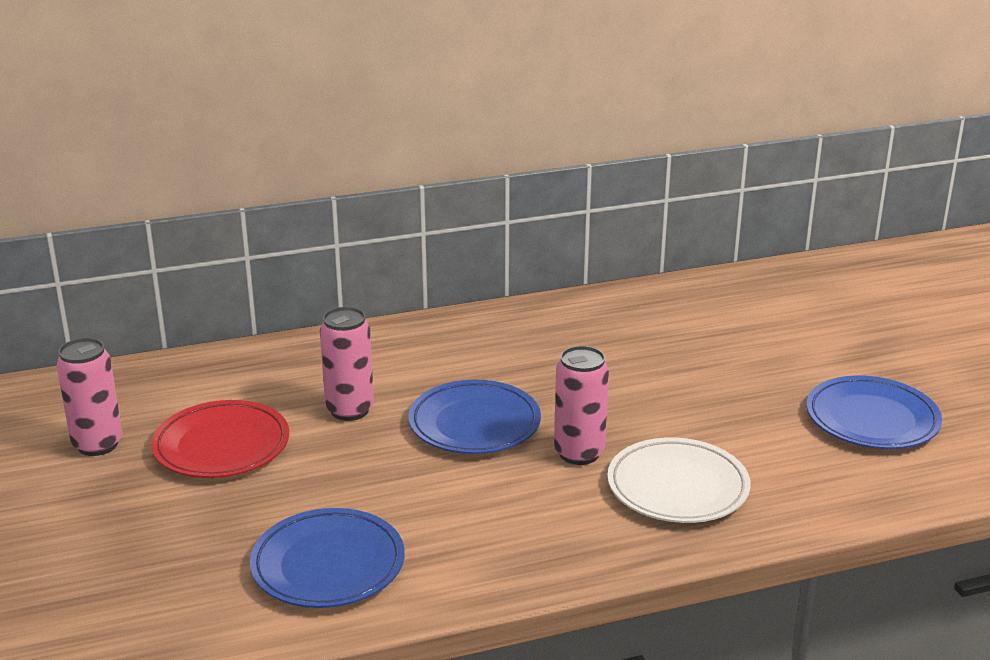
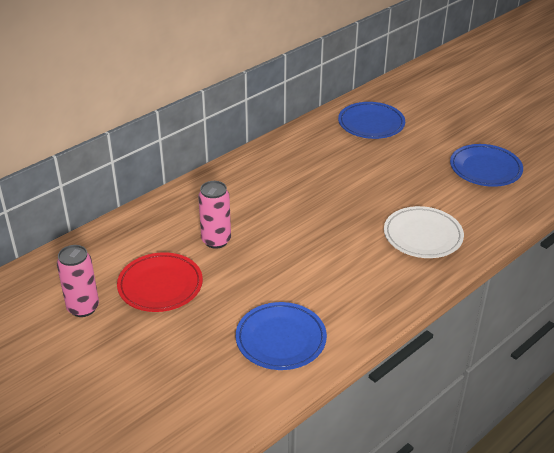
camera: 25 degrees left, 10 degrees up
blue plate [408,380,541,454] -> blue plate moved to [338,102,405,139]
pink can [554,346,609,465] -> none

